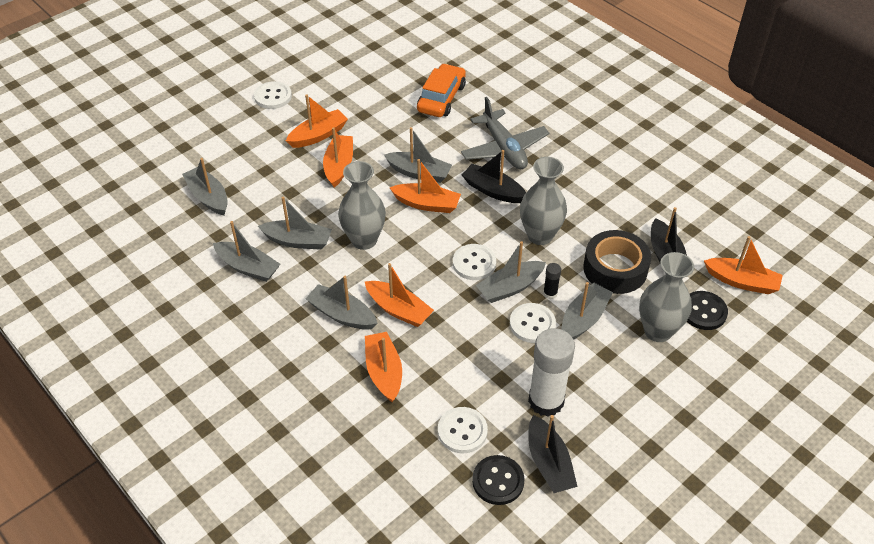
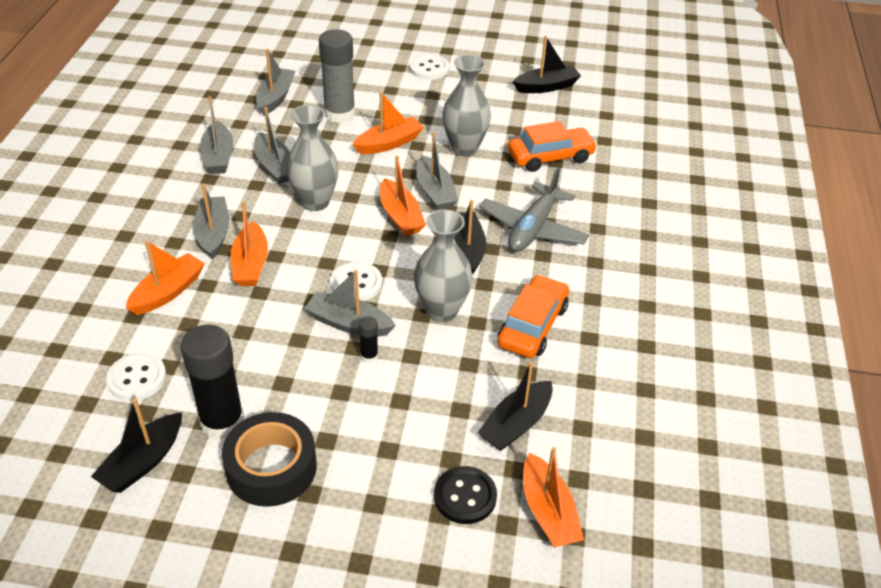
camera: 50 degrees right, 5 degrees down
orange boat [286,95,348,148] -> none
black button [472,455,524,505] -> none
white button [510,303,556,343] -> none
white glue stick [528,328,575,417] -> black glue stick [181,325,244,439]
grey boat [561,282,613,340] -> none
black tape [583,230,651,294] -> black tape moved to [222,412,317,507]
grey vase [639,252,694,342] -> grey vase moved to [442,55,491,156]
none -> grey glue stick [319,29,355,123]
none -> orange car [498,275,569,358]
none -> black boat [512,36,581,93]

